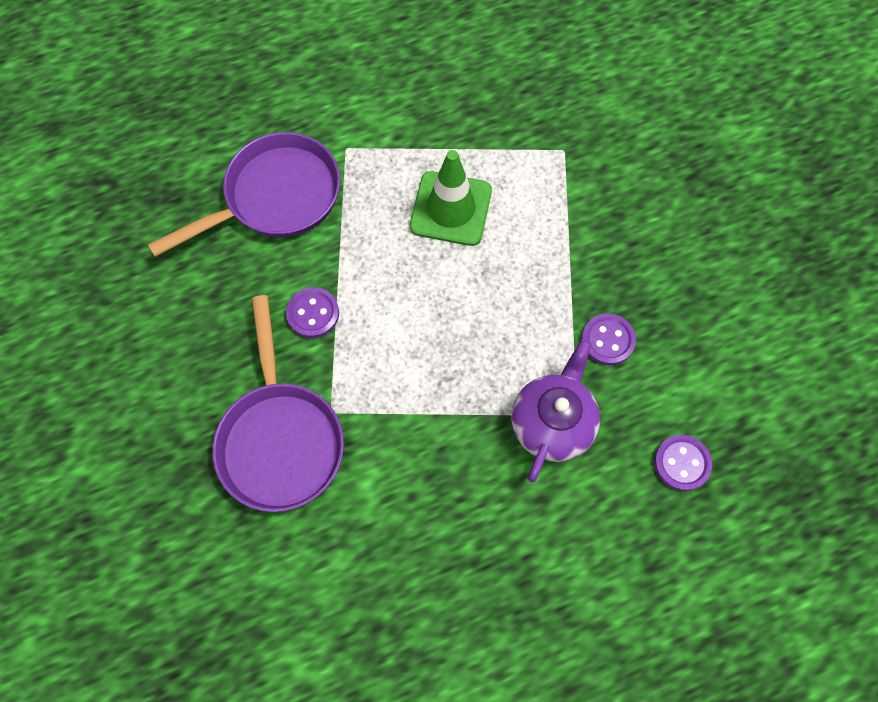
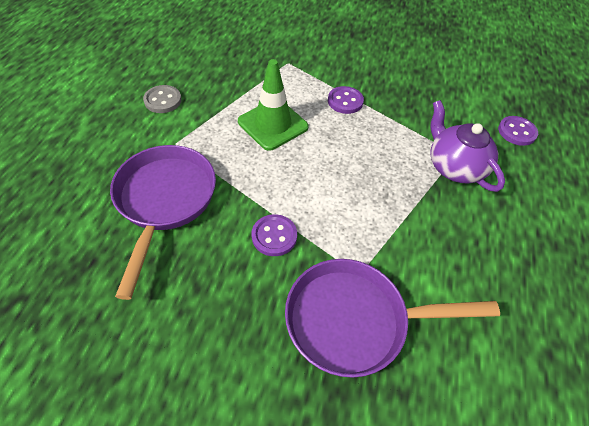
camera: 55 degrees left, 15 degrees down
purple pan [212,295,344,512] -> purple pan turned 150 degrees clockwise [285,259,500,378]
purple button [582,313,636,365] -> purple button moved to [328,86,364,114]
none -> grey button [143,85,182,113]

